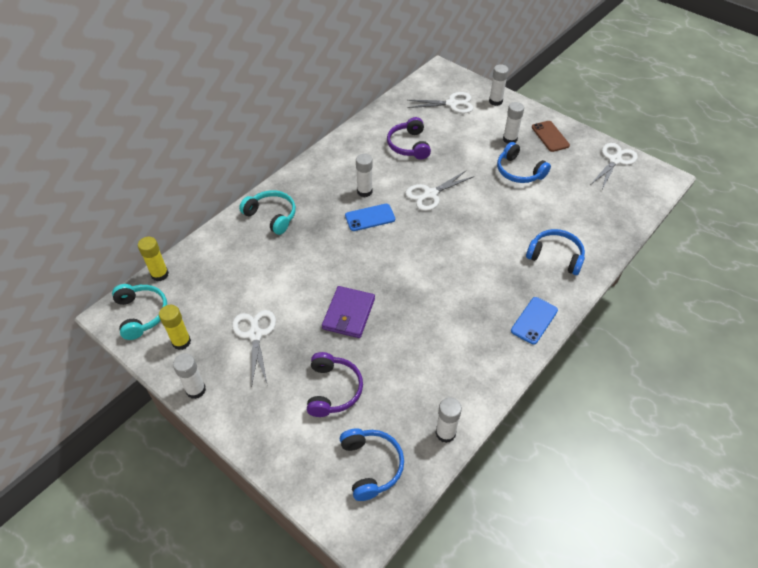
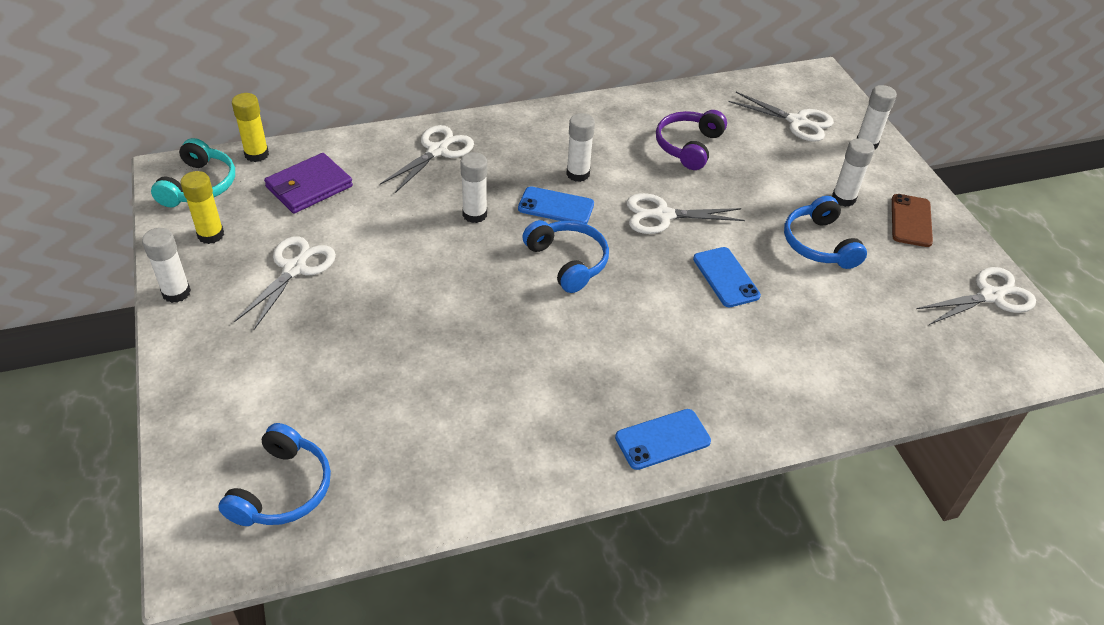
camera: 30 degrees right, 5 degrees down
turquoise headphones [239,190,296,235] -> white scissors [380,125,474,193]
purple headphones [307,352,363,417] -> none
purple wallet [322,286,375,338] -> purple wallet moved to [264,153,353,214]
white glue stick [436,397,462,443] -> white glue stick moved to [460,152,487,223]
blue headphones [526,229,585,275] -> blue headphones moved to [522,220,609,293]
none -> blue phone [693,247,761,307]

